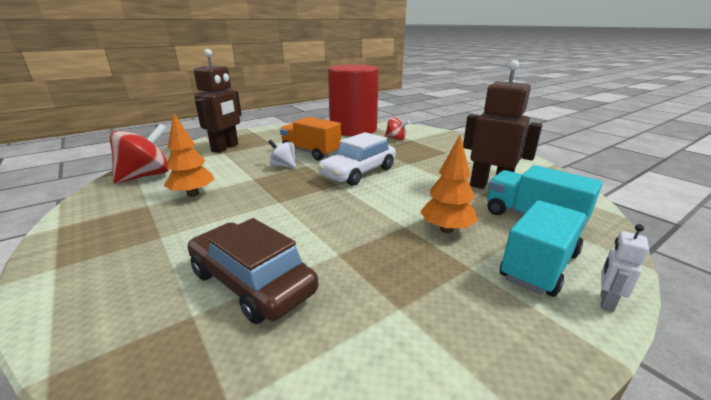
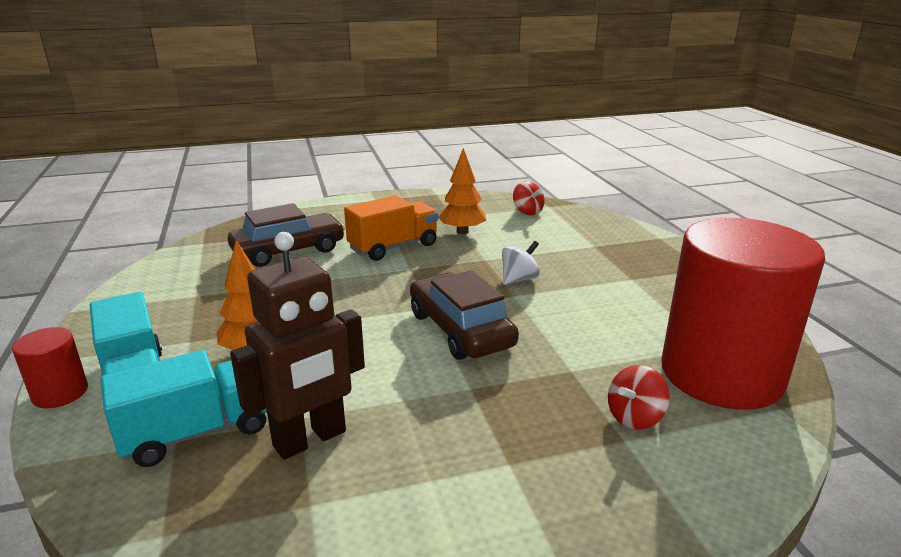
camera: 110 degrees right, 0 degrees up
red spinning top [110,123,169,183] -> red spinning top [513,181,545,215], size x0.56
brown robot [194,49,242,153] -> none
orange truck [280,117,341,161] -> orange truck moved to [344,195,438,261]
white car [318,132,396,186] -> brown car [410,270,519,360]
white robot [601,224,649,312] -> red cylinder [12,327,88,408]

